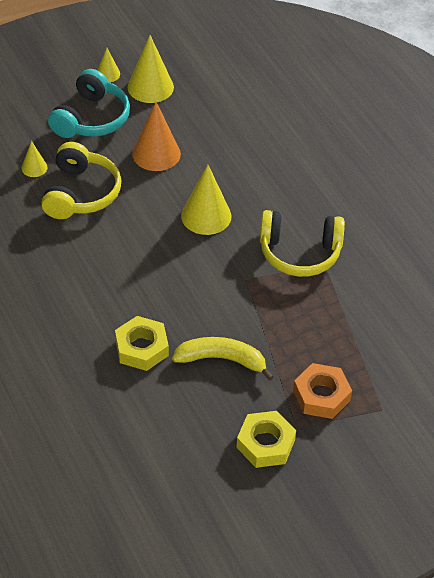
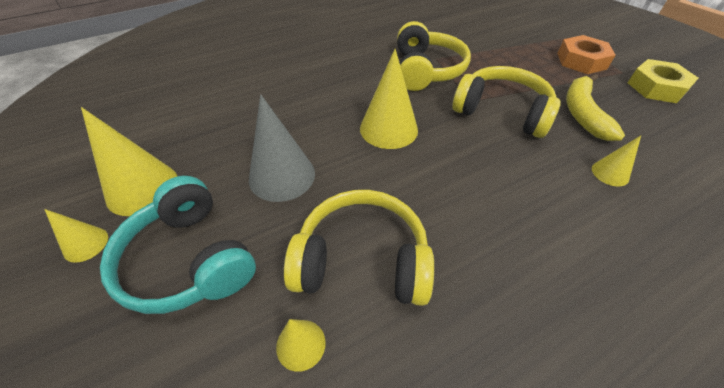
camera: 90 degrees left, 0 degrees up
turquoise headphones [48,69,130,138] -> turquoise headphones turned 150 degrees counterclockwise [100,176,256,314]
yellow nut [115,316,169,371] -> yellow cone [592,136,641,187]
orange cone [132,102,181,171] -> grey cone [249,94,315,202]
none -> yellow headphones [452,66,561,138]

